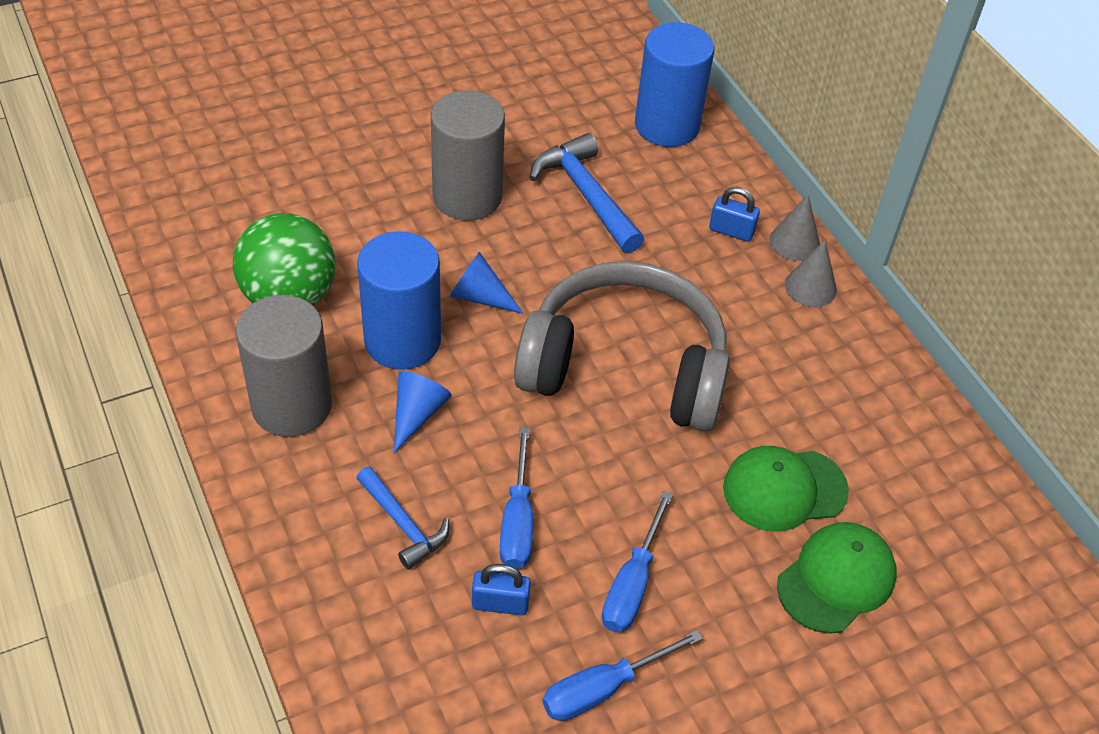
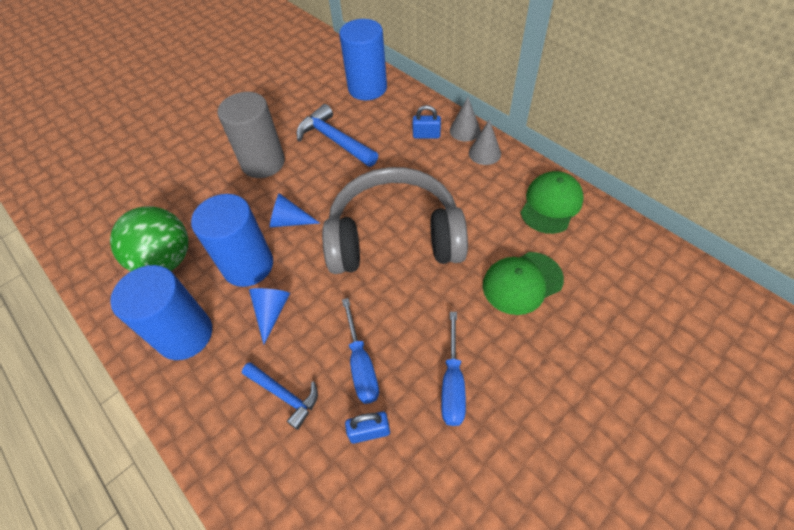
camera: 10 degrees left, 5 degrees up
grey cylinder [236,295,332,437] -> blue cylinder [110,265,212,360]
blue screwdriver [543,630,703,721] -> none
green cap [777,522,897,634] -> green cap moved to [520,171,584,234]

